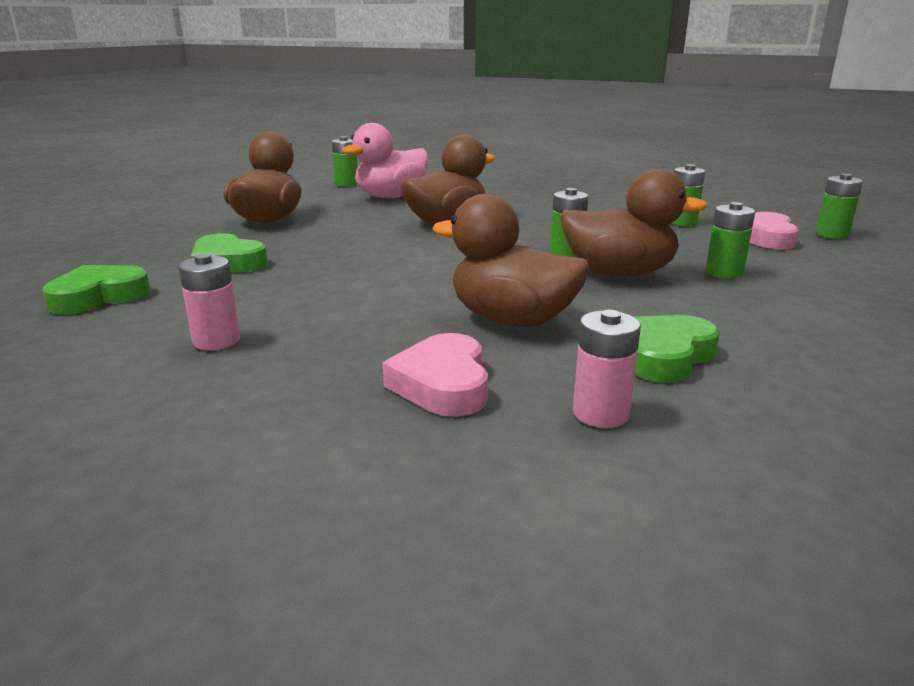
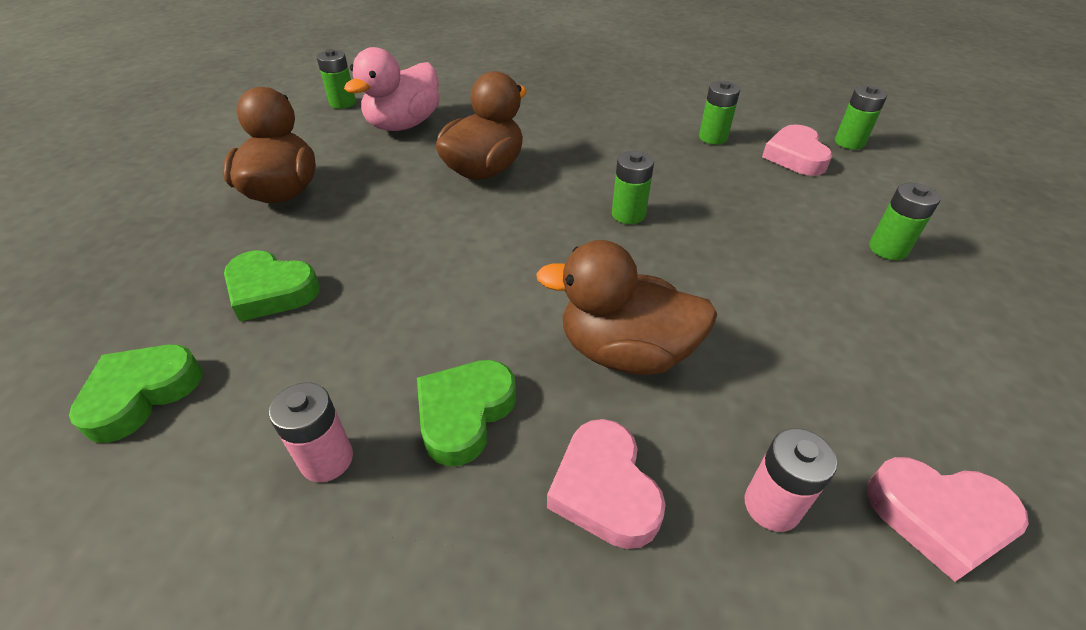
camera: 15 degrees left, 20 degrees up
brown duck [560,169,708,277] -> none
green heart [635,315,720,383] -> green heart moved to [417,360,516,466]
green battery [705,202,755,279] -> green battery moved to [869,183,941,260]
none -> pink heart [867,457,1029,582]

